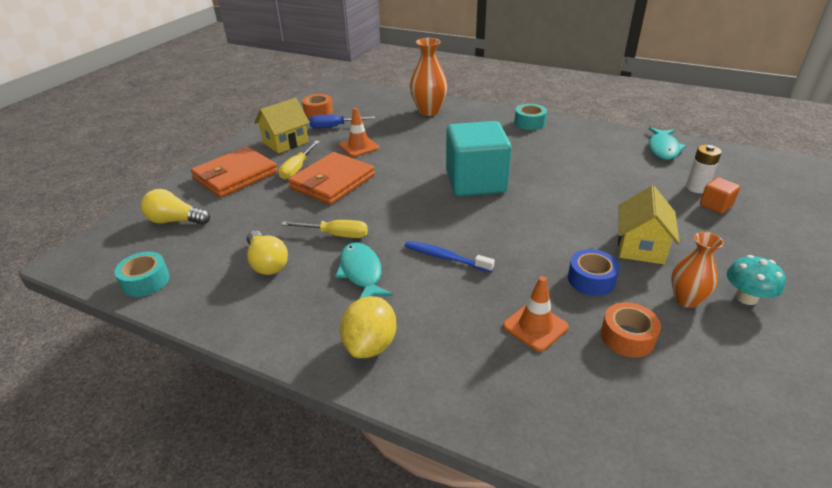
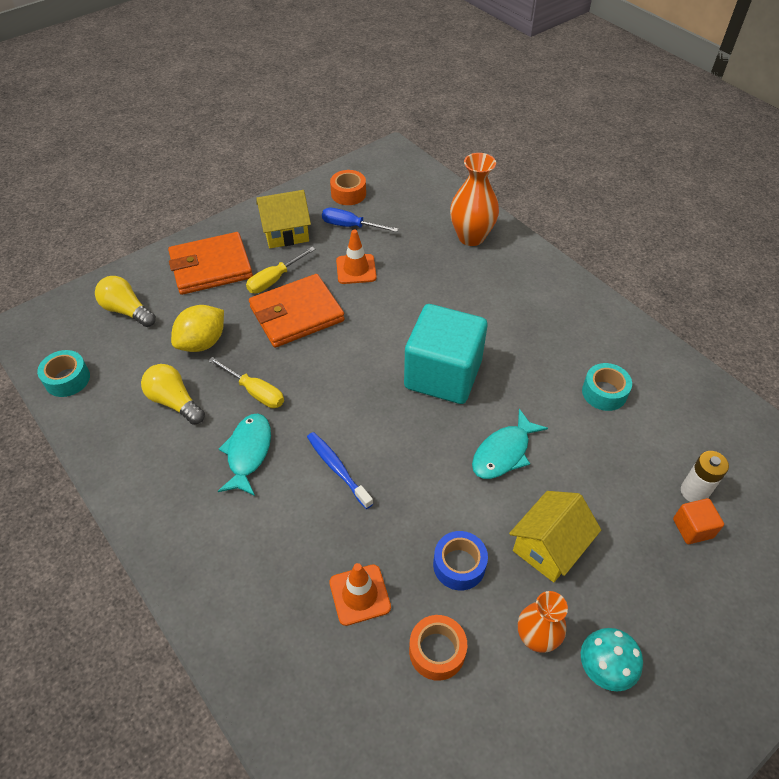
camera: 25 degrees right, 15 degrees up
yellow light bulb [247,230,288,275] -> yellow light bulb turned 135 degrees clockwise [141,364,205,425]
yellow lemon [340,296,397,358] -> yellow lemon moved to [171,305,224,352]
turquoise tape [514,104,547,130] -> turquoise tape moved to [582,363,632,411]
turquoise fish [649,127,686,160] -> turquoise fish moved to [472,409,548,479]

